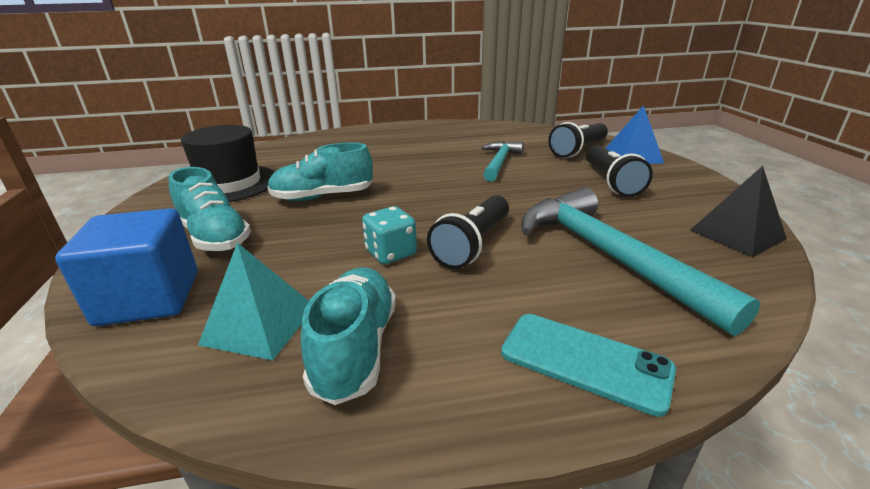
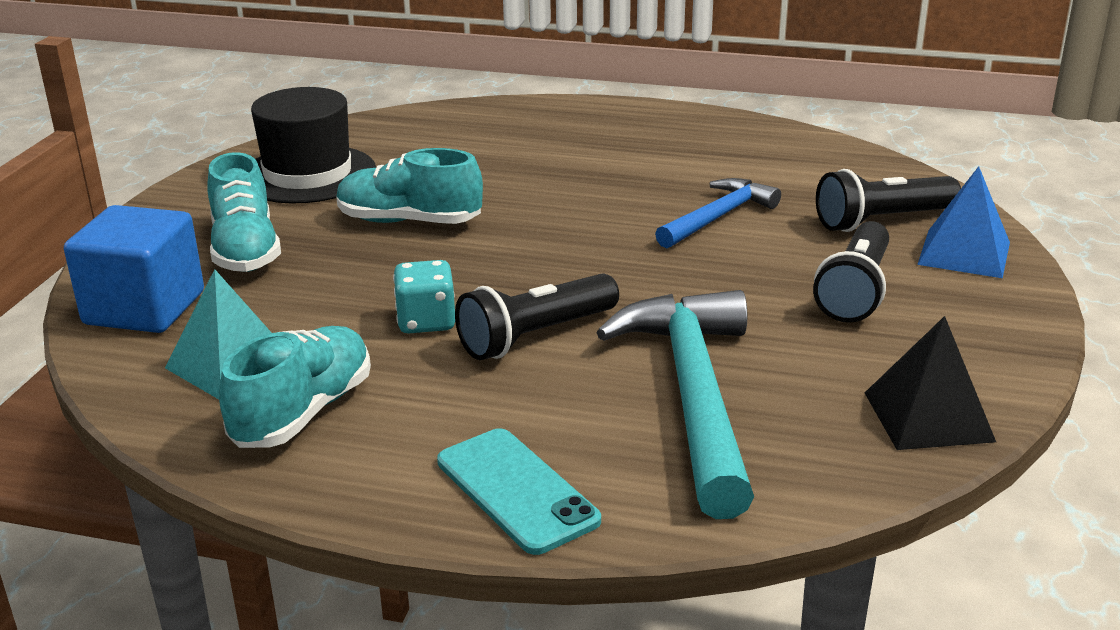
camera: 25 degrees right, 0 degrees up
turquoise hammer [482,141,524,181] -> blue hammer [655,178,781,248]

